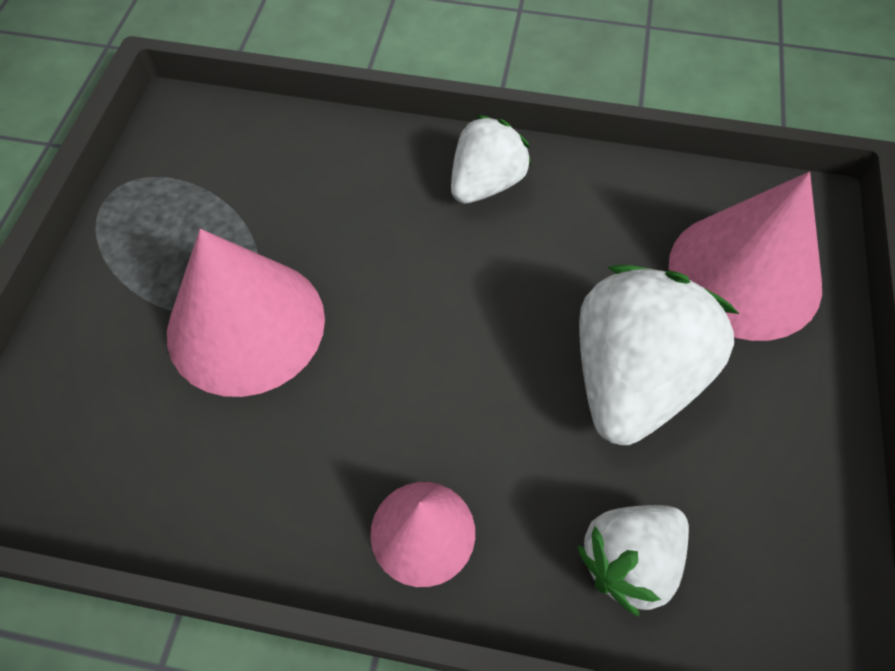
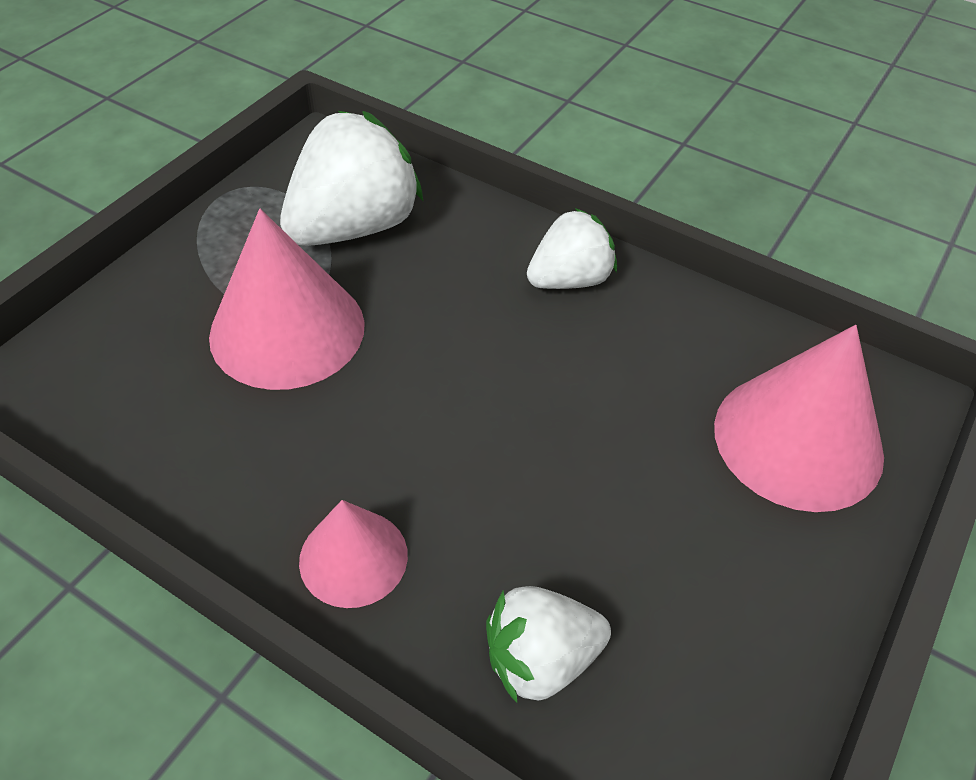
camera: 20 degrees right, 10 degrees down
white strawberry [579,265,739,445] -> white strawberry moved to [280,111,423,246]

